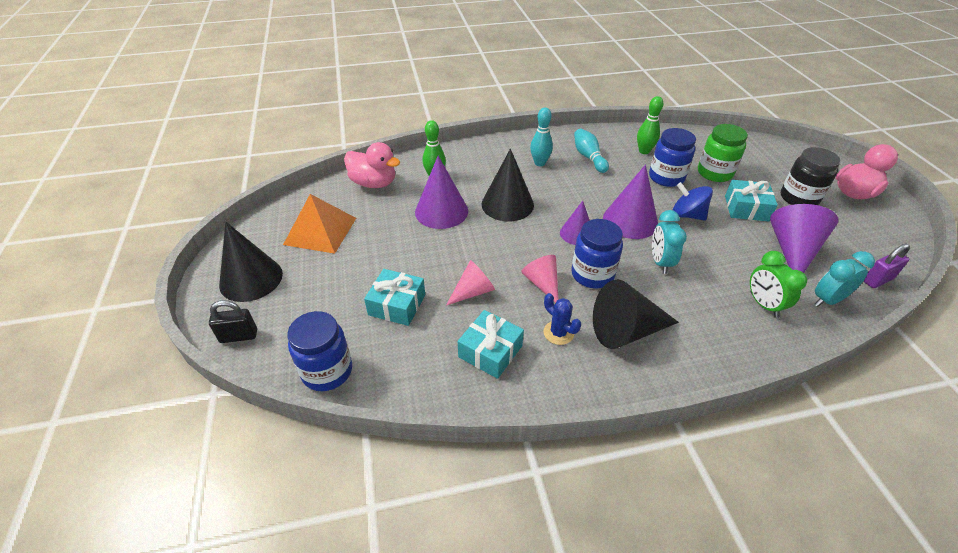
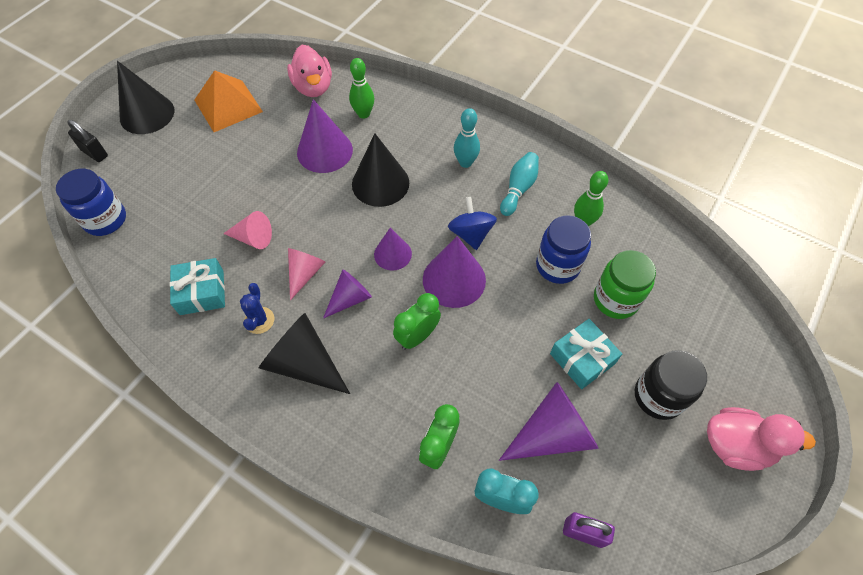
camera: 45 degrees right, 15 degrees up
turquoise gift [364,269,425,326] -> none
blue jar [571,219,623,288] -> purple cone [323,270,372,319]
turquoise clock [652,210,687,274] -> green clock [393,293,441,350]
blue spinning top [673,182,713,221] -> blue spinning top moved to [448,197,497,250]

